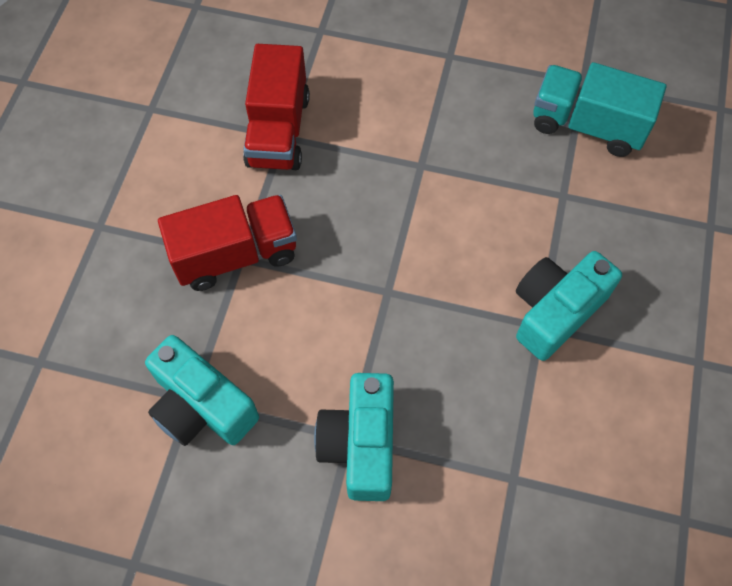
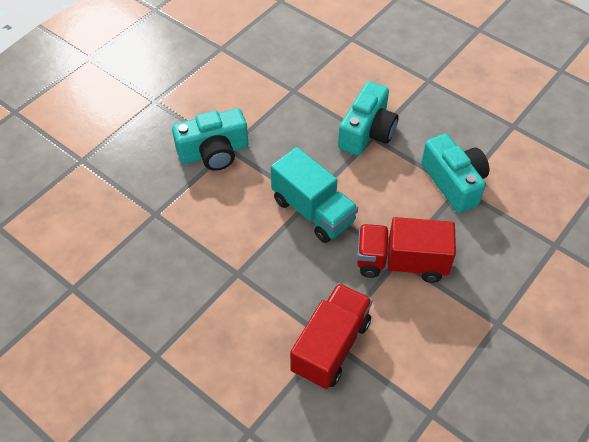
camera: 155 degrees left, 10 degrees down
turquoise truck [533,62,666,157] -> turquoise truck moved to [271,147,358,243]

